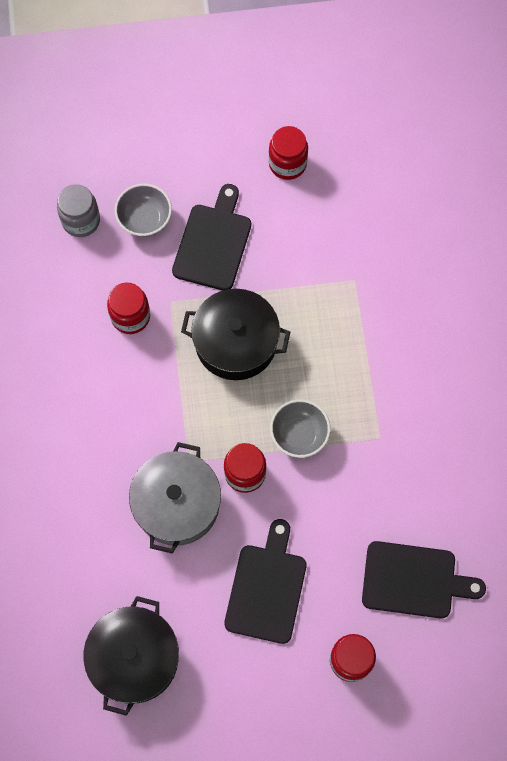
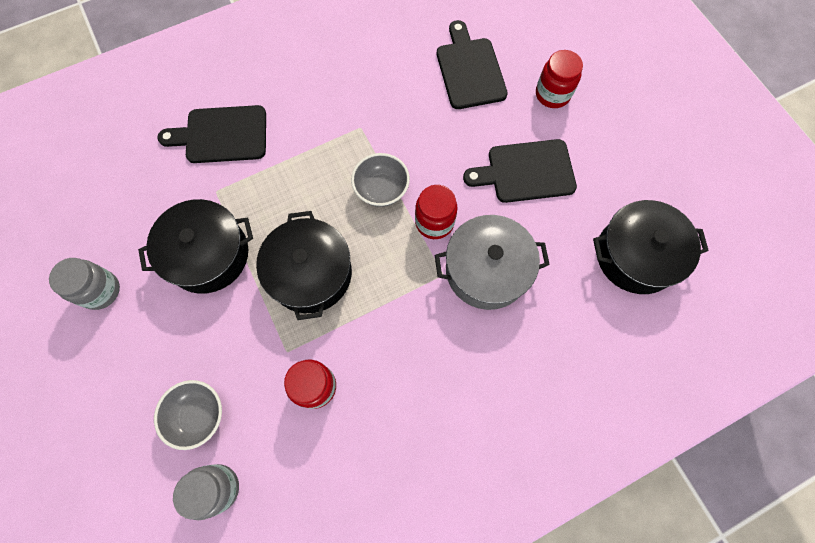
camera: 110 degrees left, 0 degrees up
black cutting board [172,184,251,291] -> black cutting board moved to [157,105,266,163]
red jar [269,126,308,180] -> grey jar [49,258,120,310]
none -> black pot [138,199,253,294]

